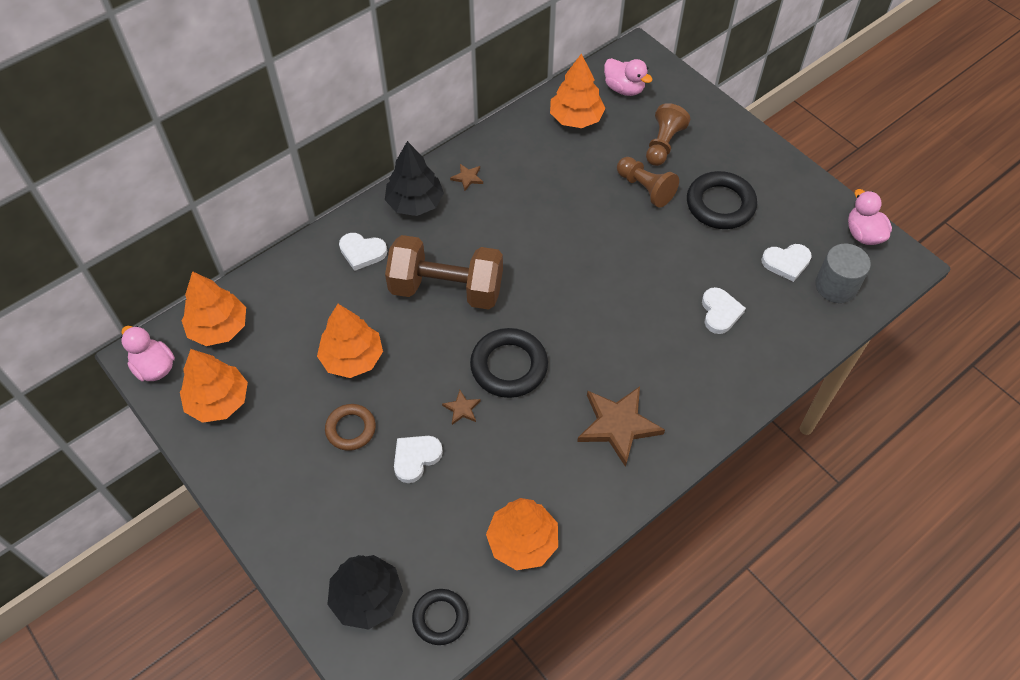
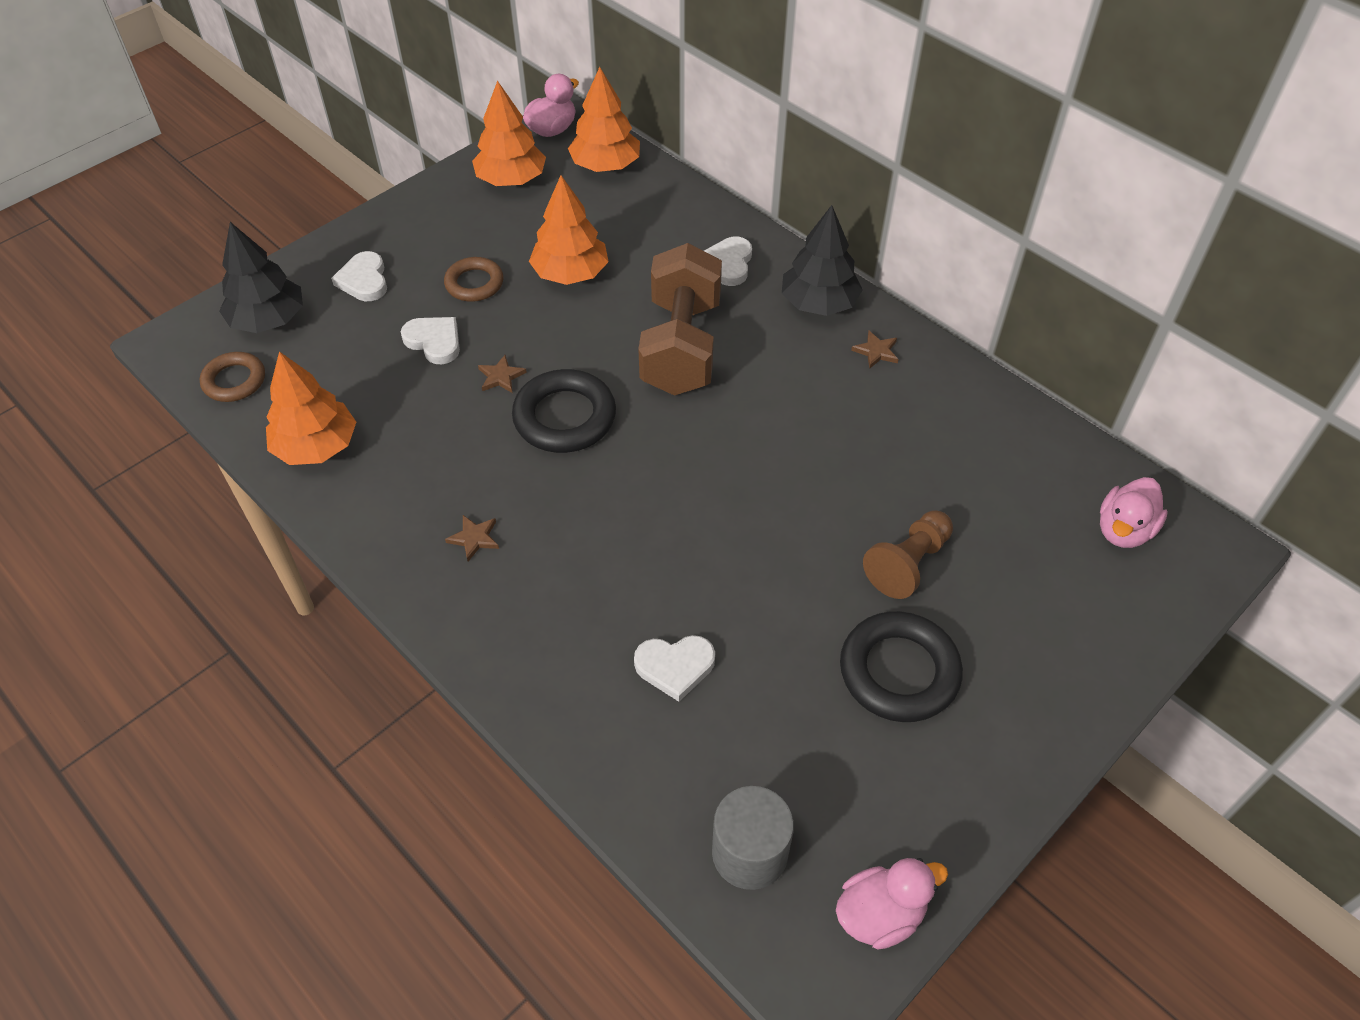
camera: 85 degrees right, 5 degrees down
black ring [412,589,469,645] -> brown ring [200,352,265,402]
orange tree [550,53,606,128] -> none
brown star [577,386,665,467] -> brown star [445,515,499,561], size x0.45
brown pawn [646,103,690,166] -> none
white heart [761,244,812,282] -> white heart moved to [331,251,387,301]

